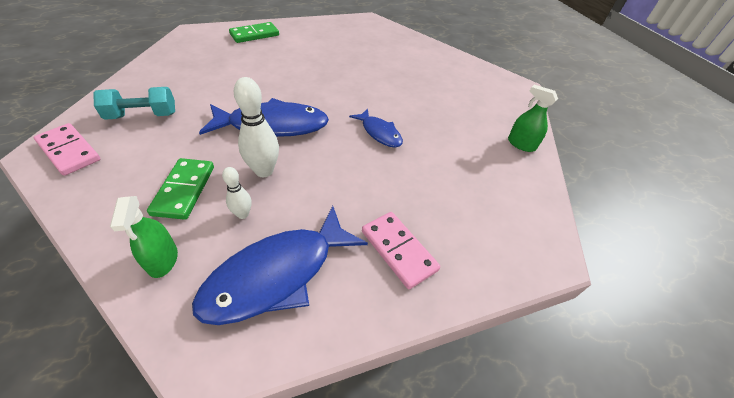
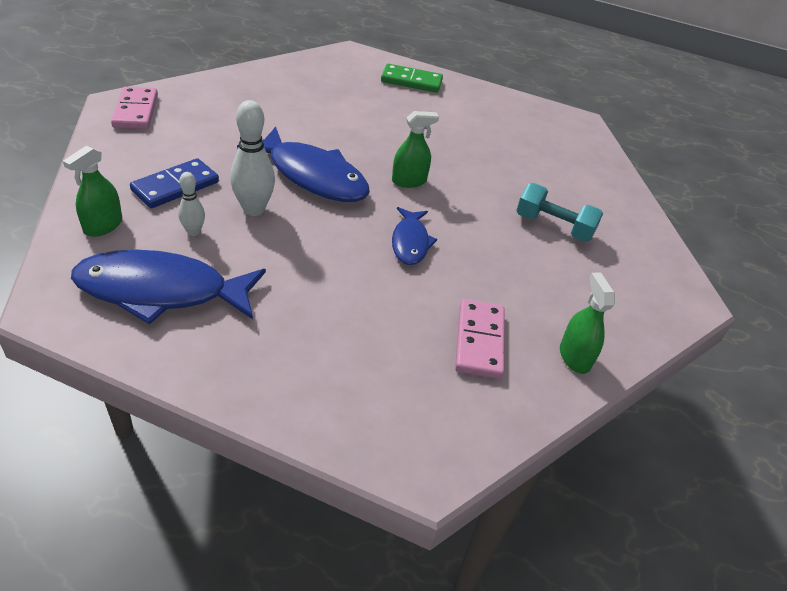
camera: 40 degrees right, 5 degrees down
turquoise dumbbell [94,87,175,120] -> turquoise dumbbell moved to [516,183,603,242]
green domino [147,158,214,220] -> blue domino [130,158,219,208]
pink domino [362,212,440,289] -> pink domino moved to [455,299,505,379]
none -> green spray bottle [392,111,439,188]

